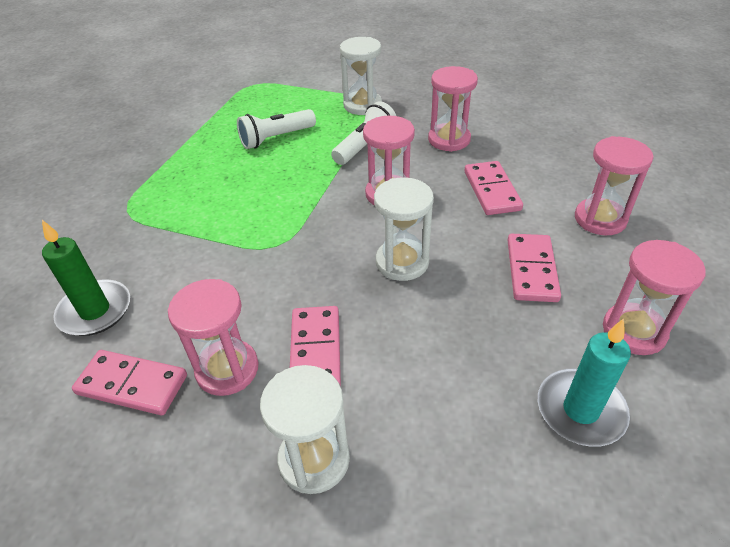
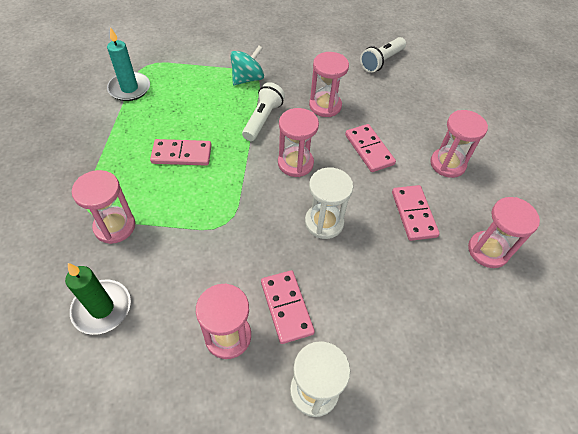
camera: 20 degrees left, 10 degrees up
pink domino [72,350,187,415] -> pink domino moved to [150,139,212,166]
white flashlight [237,109,316,149] -> white flashlight moved to [360,37,406,73]
white hourglass [340,37,382,115] -> turquoise spinning top [230,45,264,85]
turquoise candle [538,319,631,447] -> turquoise candle moved to [107,27,150,101]
none -> pink hourglass [72,170,135,244]

